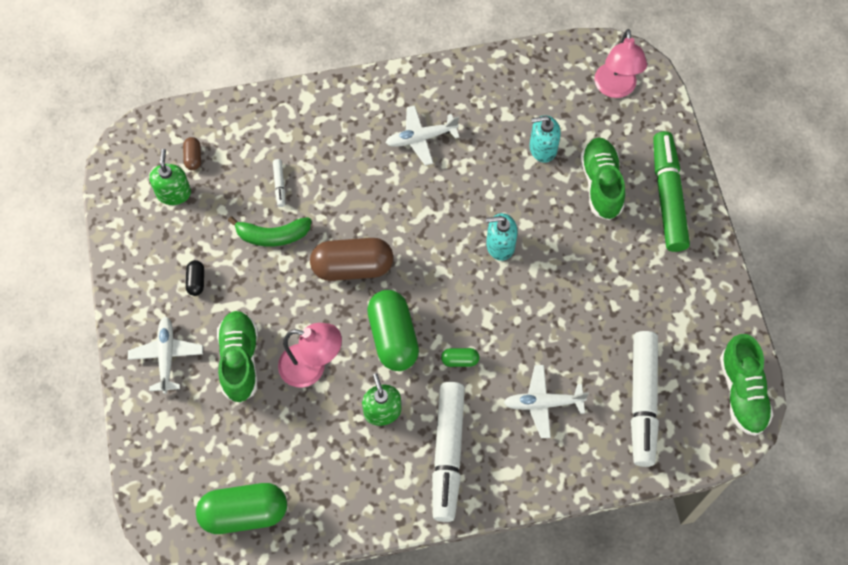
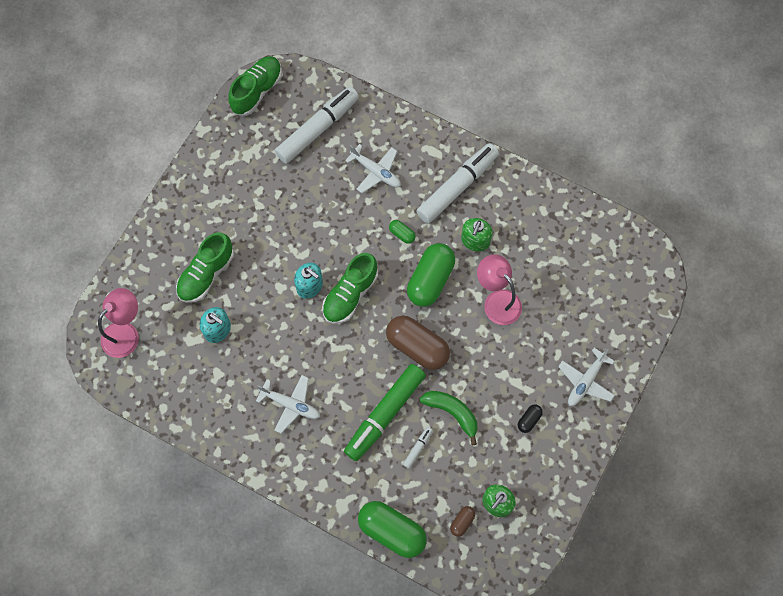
camera: 140 degrees left, 5 degrees up
green capsule [196,483,287,534] -> green capsule moved to [358,501,427,558]
green shoe [217,311,258,403] -> green shoe moved to [322,253,378,324]
green marker [653,131,690,252] -> green marker moved to [344,364,426,461]

